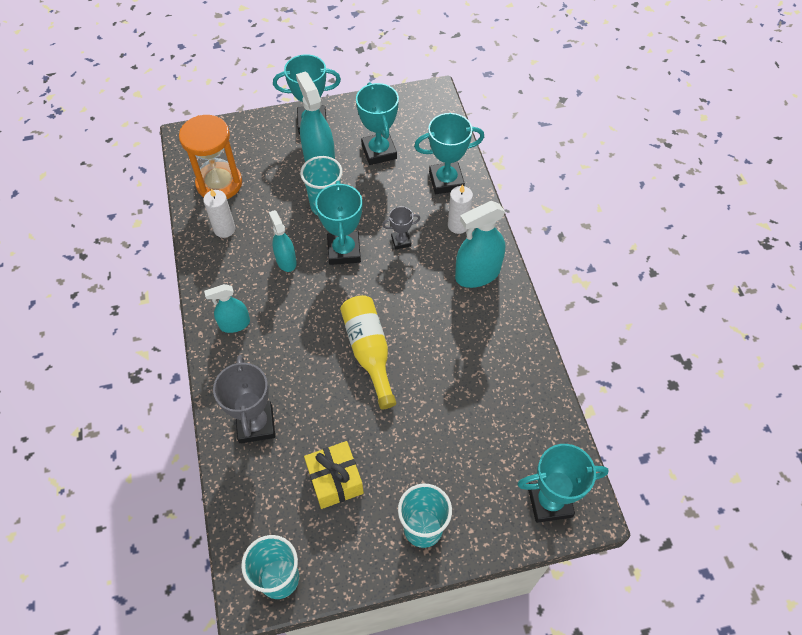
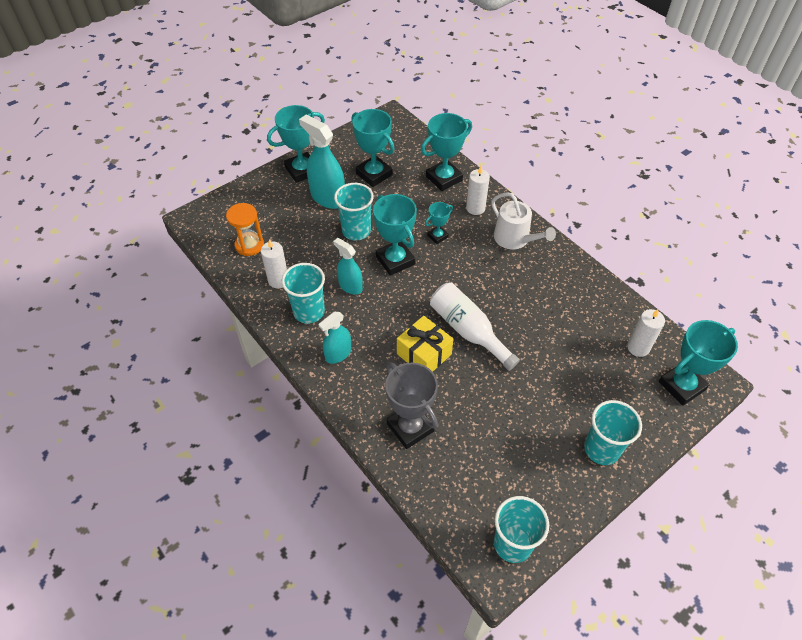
camera: 25 degrees left, 5 degrees down
orange hourglass [179,115,242,199] -> orange hourglass [226,203,264,256], size x0.65
yellow gift [304,441,364,509] -> yellow gift moved to [397,316,453,372]
yellow bottle [340,295,396,409] -> white bottle [430,283,520,371]
grey trophy [382,206,420,249] -> turquoise trophy [425,202,453,244]
turquoise spray bottle [455,201,505,288] -> white watering can [491,192,556,250]
none -> turquoise cup [282,263,325,324]
none -> white candle [627,309,665,357]

